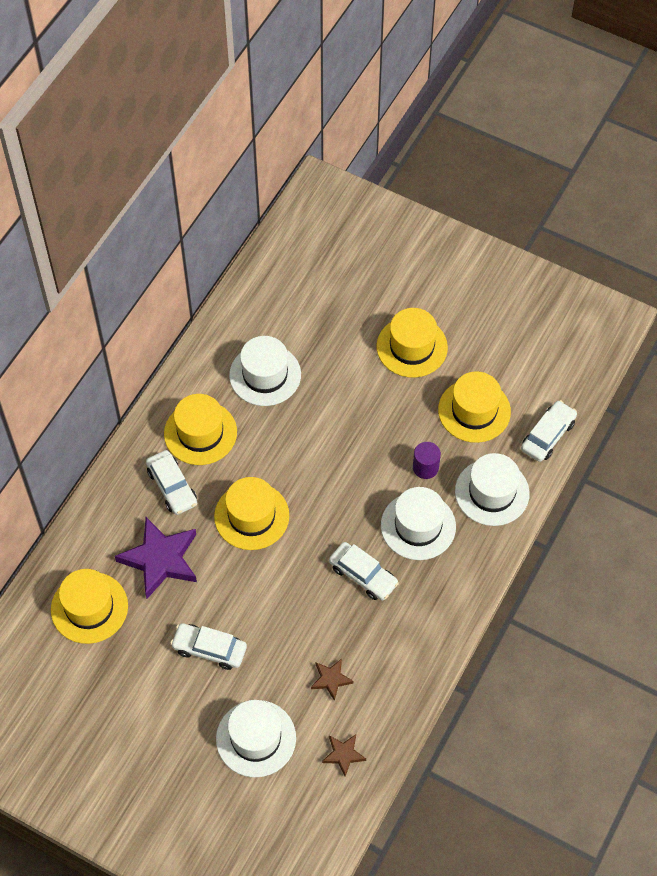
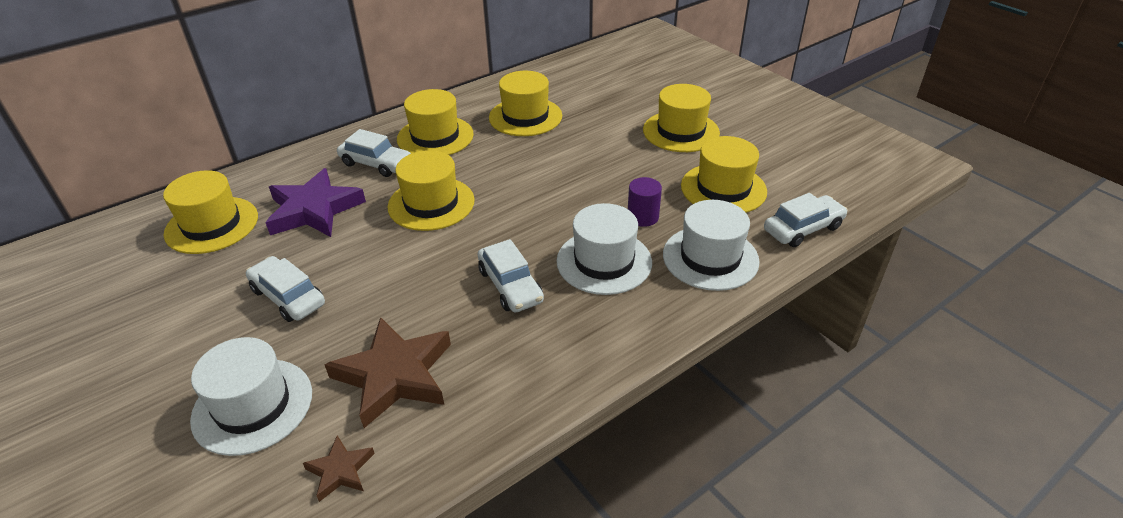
camera: 25 degrees right, 20 degrees down
white car [146,450,197,515] -> white car turned 60 degrees counterclockwise [337,129,411,177]
white hat [229,336,301,406] -> yellow hat [489,71,562,136]
brown star [311,659,354,701] -> brown star [325,317,451,428], size x2.04

